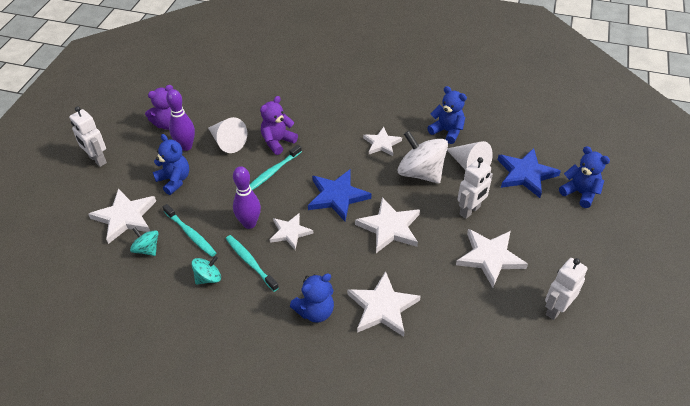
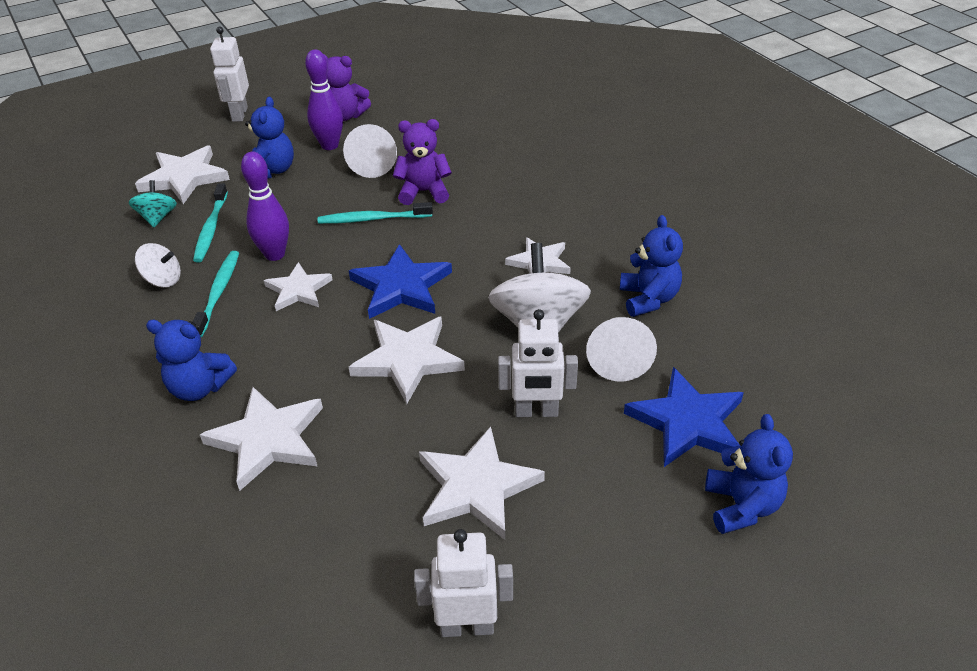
camera: 45 degrees right, 5 degrees down
turquoise spinning top [191,256,221,284] -> white spinning top [135,243,181,287]

